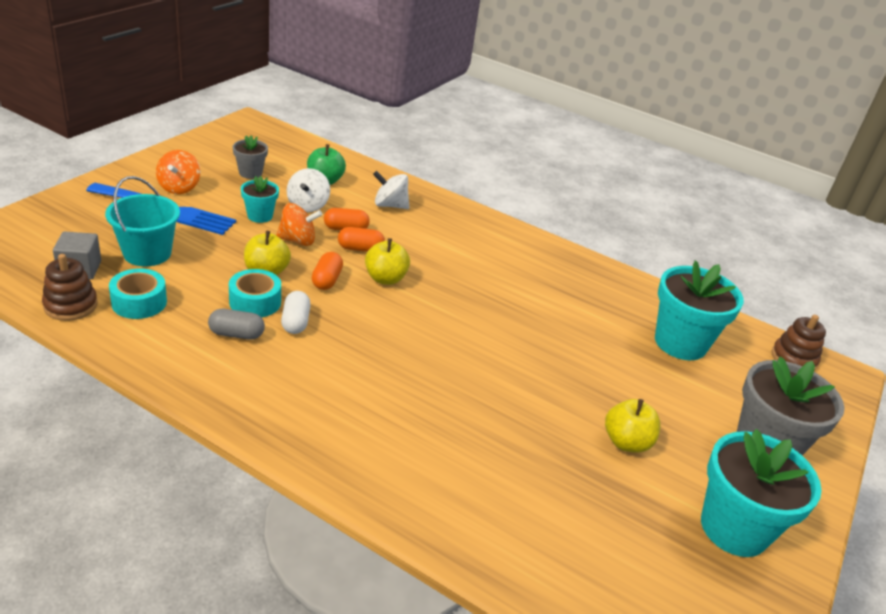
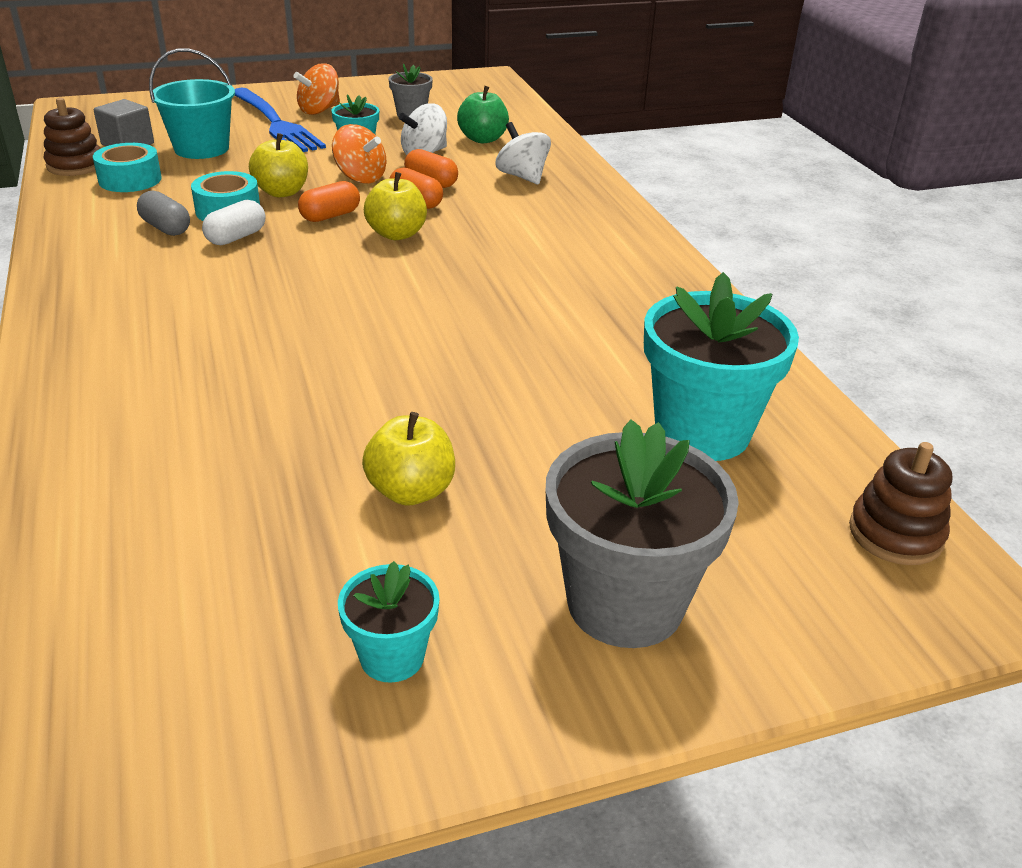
camera: 45 degrees right, 0 degrees up
turquoise flower pot [701,429,822,557] -> turquoise flower pot [338,561,440,683], size x0.51

